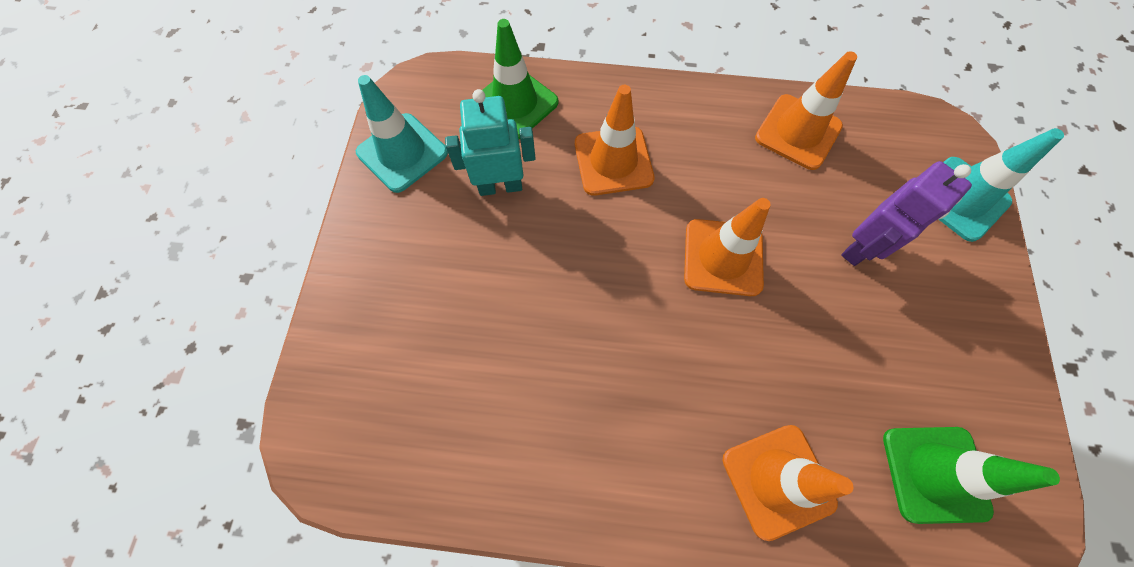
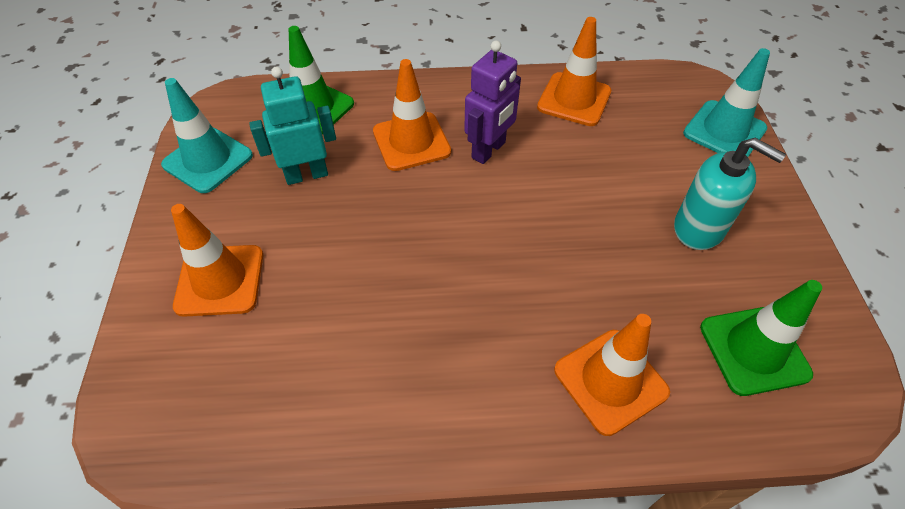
camera: 10 degrees left, 15 degrees down
orange traffic cone [684,198,771,296] -> orange traffic cone moved to [171,204,263,317]
purple robot [841,161,972,266] -> purple robot moved to [464,41,521,164]
none -> turquoise soap dispenser [674,138,786,250]

